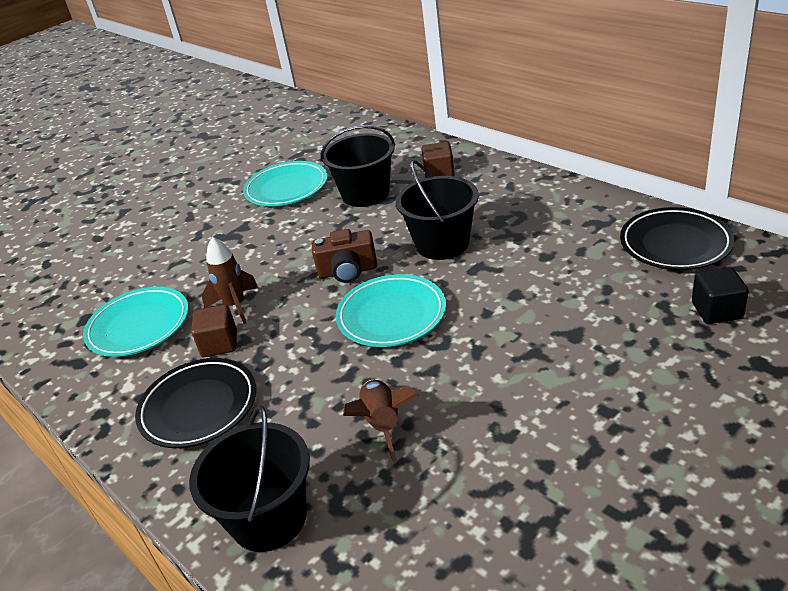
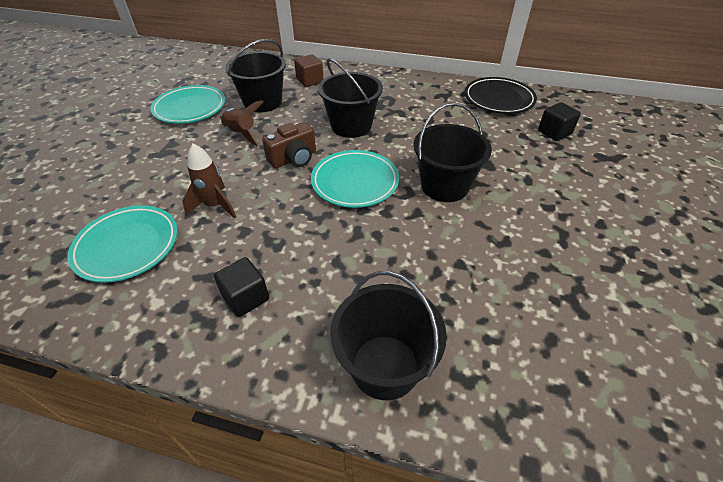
camera: 35 degrees left, 10 degrees up
black plate [135,358,256,448] -> black cube [214,257,269,317]
brown cube [191,304,237,357] -> none
brown rocket [343,380,419,463] -> brown rocket moved to [220,100,264,147]
none -> black bucket [413,103,492,202]

